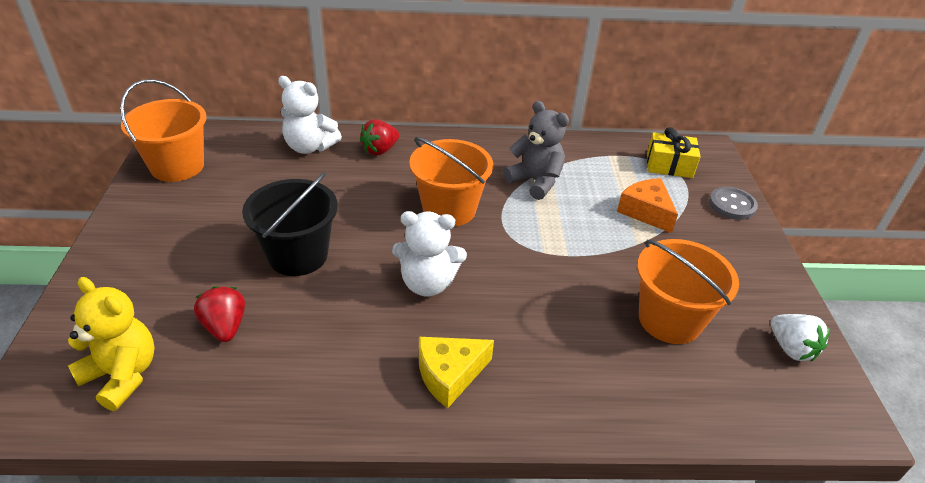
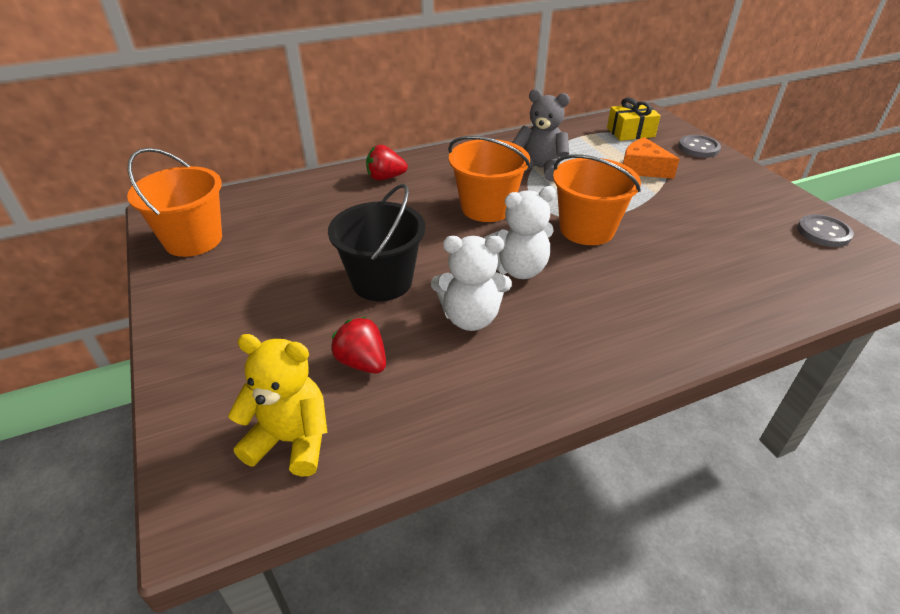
camera: 20 degrees left, 0 degrees up
white teddy bear [278,76,342,154] -> white teddy bear moved to [431,236,512,331]
red strawberry [360,119,399,155] -> red strawberry turned 60 degrees clockwise [366,145,408,181]
yellow cheese [419,337,494,408] -> none
orange bucket [637,239,739,344] -> orange bucket moved to [553,154,641,245]
white strawberry [771,314,830,361] -> grey button [797,214,854,247]

